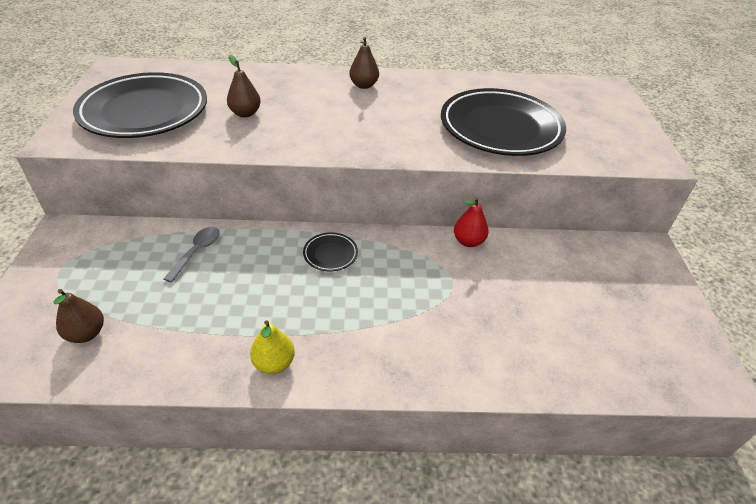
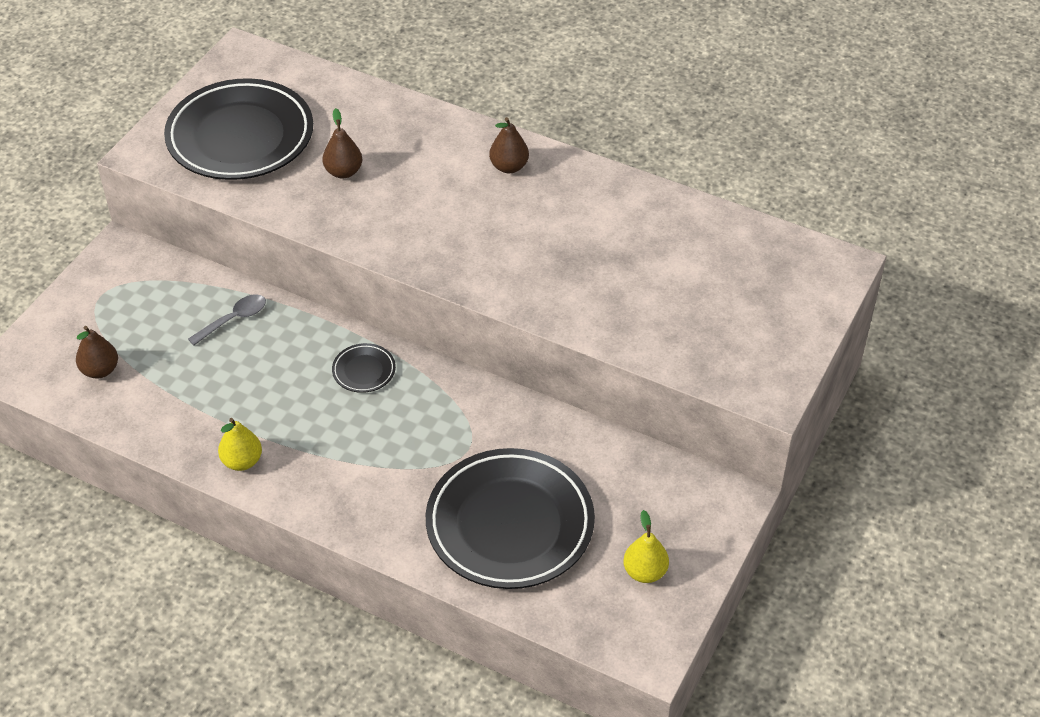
camera: 30 degrees right, 5 degrees up
black plate [441,88,566,156] -> black plate moved to [426,448,595,589]
red pear [454,197,489,247] -> none
none -> yellow pear [623,510,669,583]

